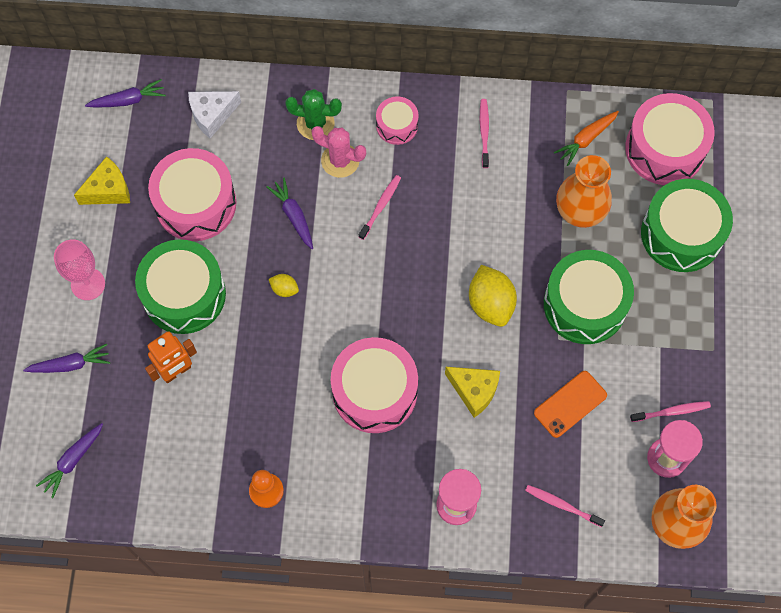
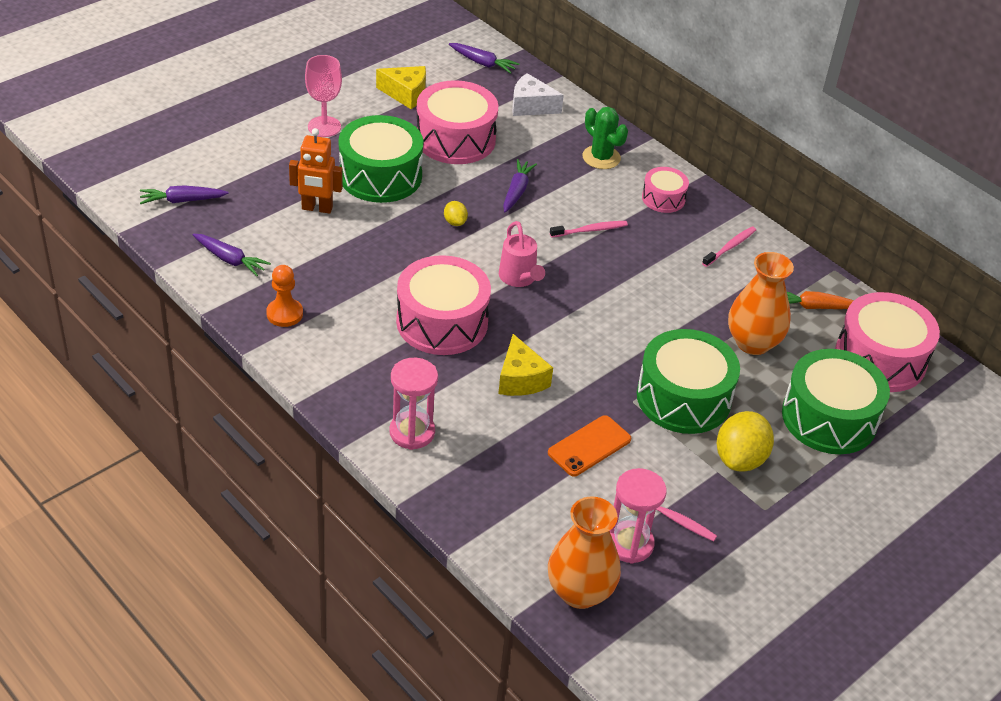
camera: 40 degrees right, 25 degrees down
purple carrot [23,344,110,373] -> purple carrot moved to [193,234,271,276]
pink cactus [311,126,366,178] -> none
yellow lemon [469,265,517,327] -> yellow lemon moved to [717,411,774,472]
pink toothbrush [525,485,605,527] -> none
orange phone [534,371,607,438] -> orange phone turned 45 degrees counterclockwise [548,415,631,476]
none -> pink watering can [499,221,545,287]

